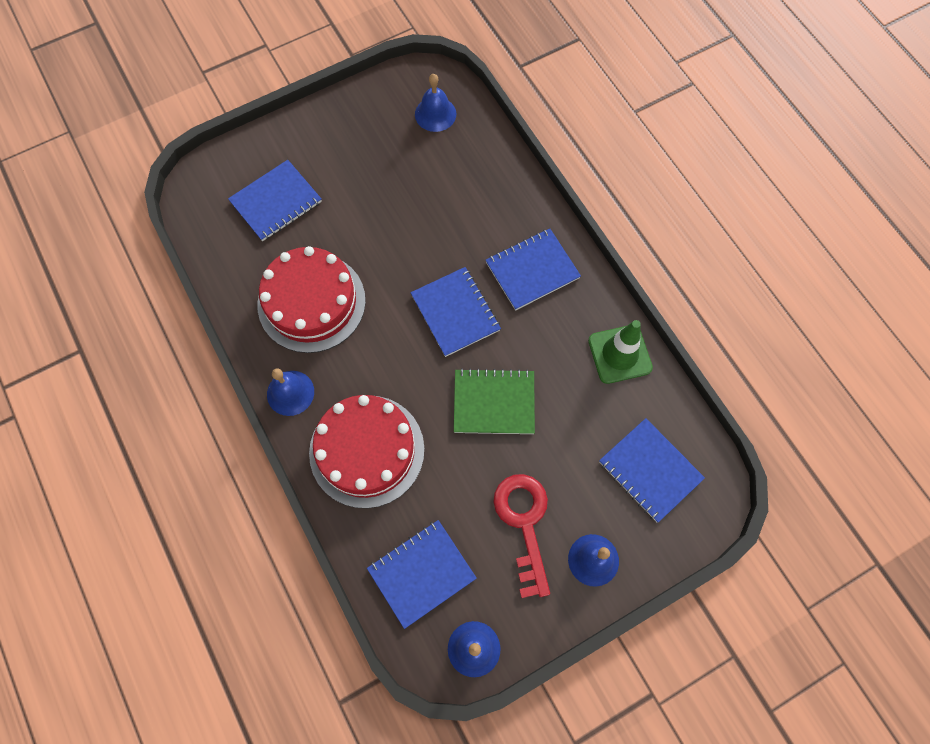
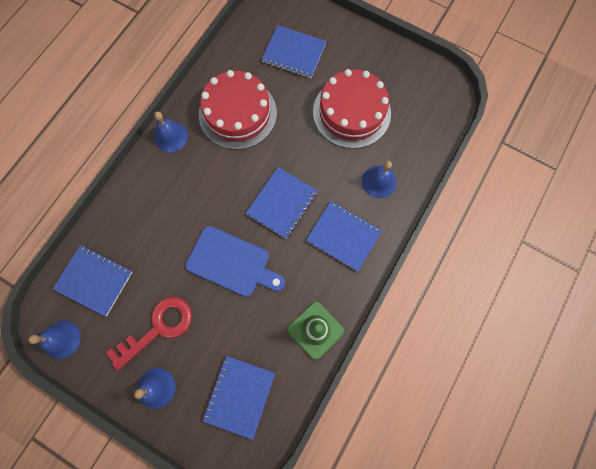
camera: 60 degrees right, 5 degrees up
red cake [309,395,425,508] -> red cake moved to [313,69,391,149]
blue bell [415,74,456,132] -> blue bell moved to [362,161,396,198]
green notebook [454,368,535,434] -> blue cutting board [185,226,285,297]

